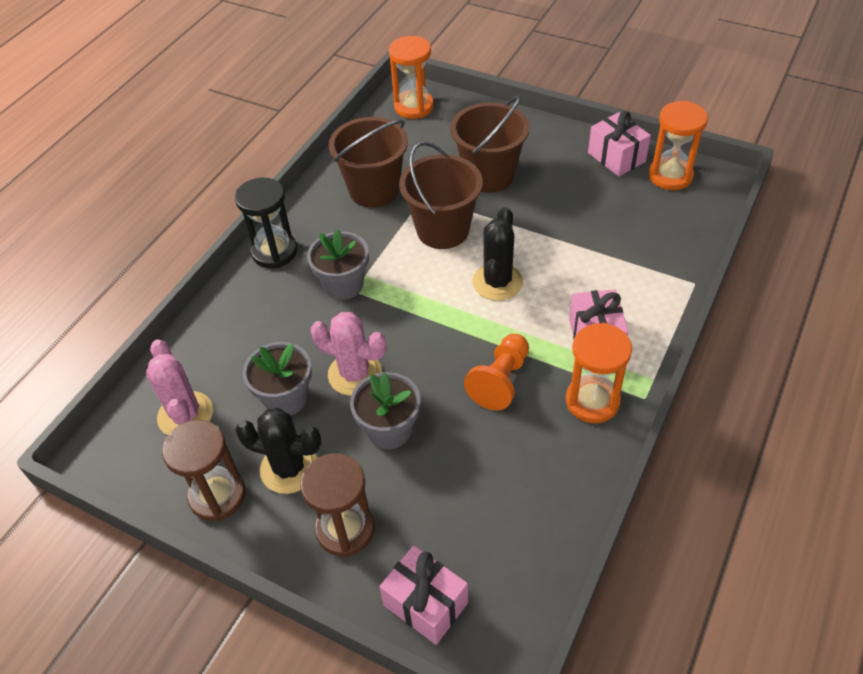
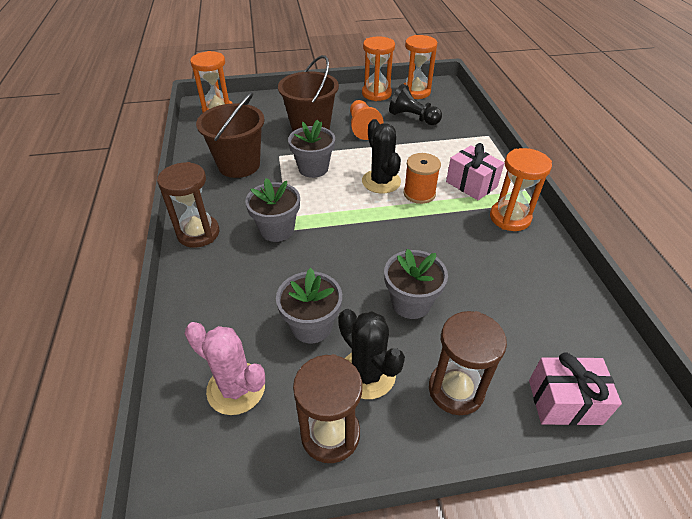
camera: 40 degrees left, 5 degrees down
black hourglass [235,177,297,268] -> brown hourglass [157,162,220,248]
black cactus [235,408,321,494] -> black cactus turned 75 degrees clockwise [338,309,405,399]
pink cactus [310,312,387,396] -> none
brown bucket [399,141,483,249] -> grey flower pot [288,120,335,178]
orange pawn [464,334,529,410] -> orange pawn moved to [350,100,384,140]
pink gift [588,111,651,177] -> orange hourglass [362,36,395,101]
none -> black pawn [389,84,442,125]
none -> orange spool [403,153,441,204]

